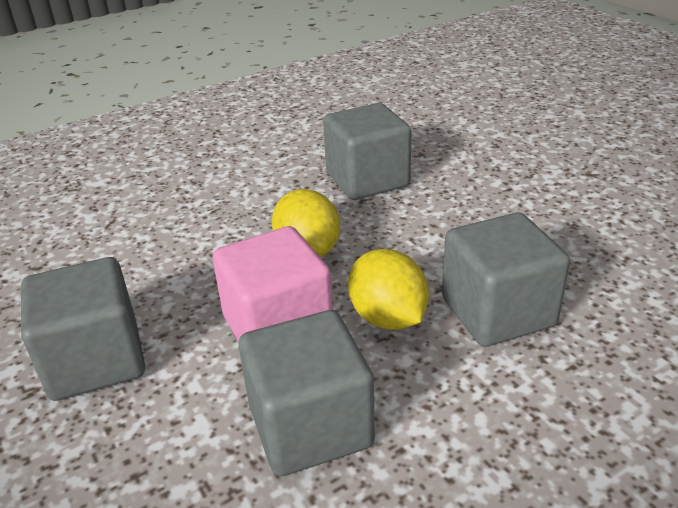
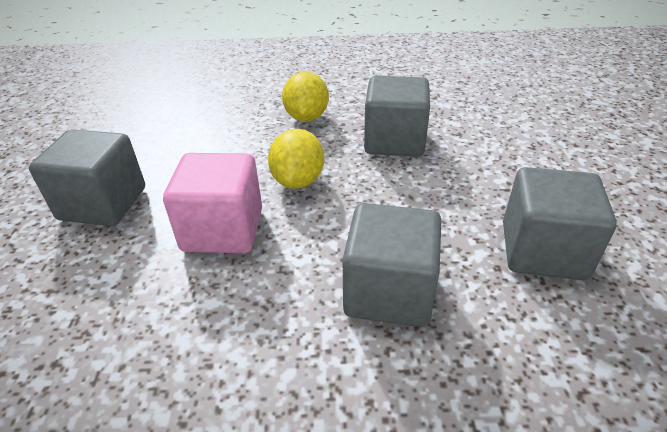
camera: 30 degrees right, 5 degrees up
grey cube [239,310,375,476] -> grey cube moved to [503,167,617,280]
yellow lemon [348,249,429,330] -> yellow lemon moved to [282,72,329,122]

